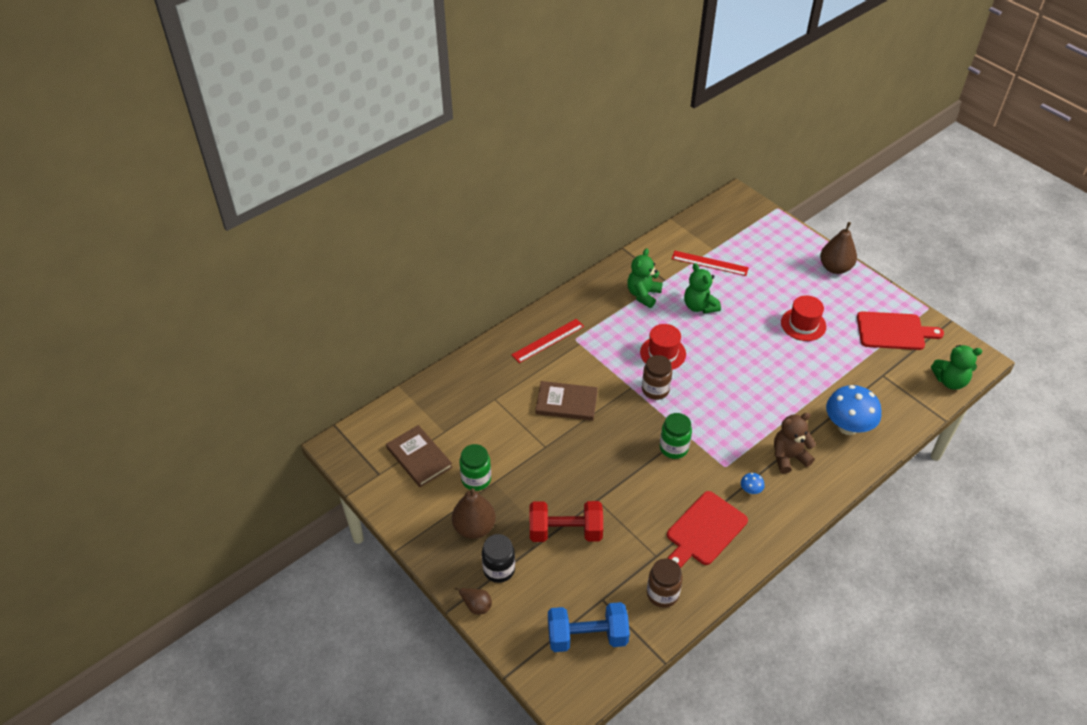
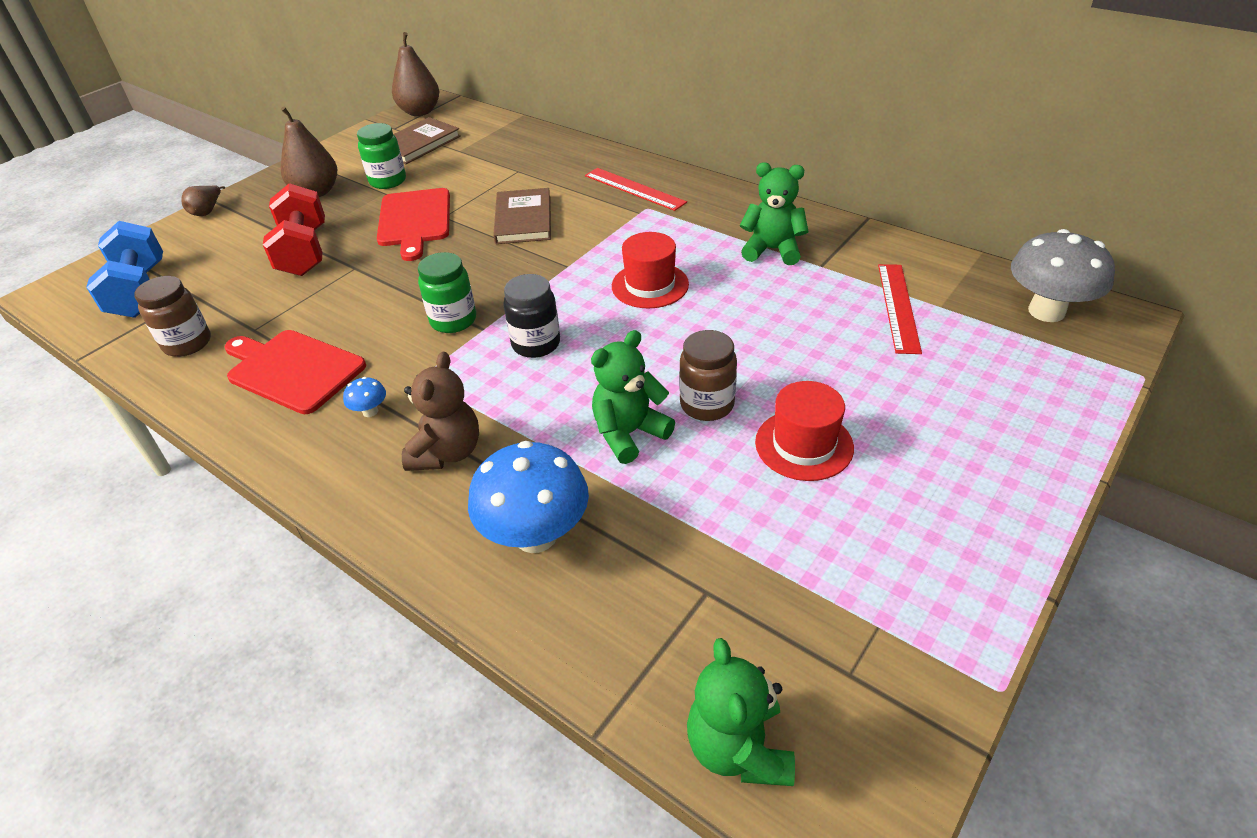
camera: 80 degrees right, 5 degrees down
black jar [482,534,515,583] -> black jar moved to [503,274,560,358]
brown jar [642,355,672,400] -> brown jar moved to [679,330,737,421]
green teddy bear [684,263,721,314] -> green teddy bear moved to [591,330,675,464]
brown teddy bear [774,413,816,474] -> brown teddy bear turned 45 degrees clockwise [402,352,479,471]
brown pear [820,222,857,274] -> brown pear moved to [392,32,439,116]
red cutting board [857,311,944,350] -> red cutting board moved to [377,188,450,261]
none -> grey mushroom [1011,229,1115,322]

